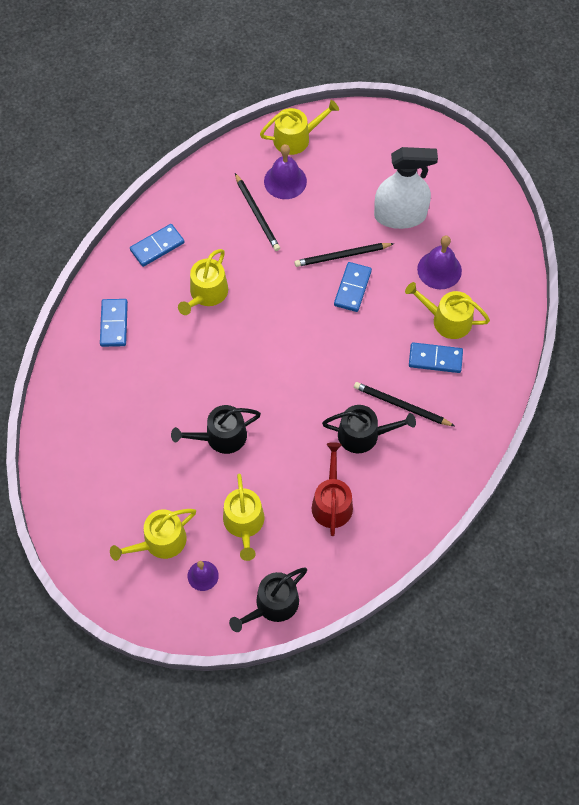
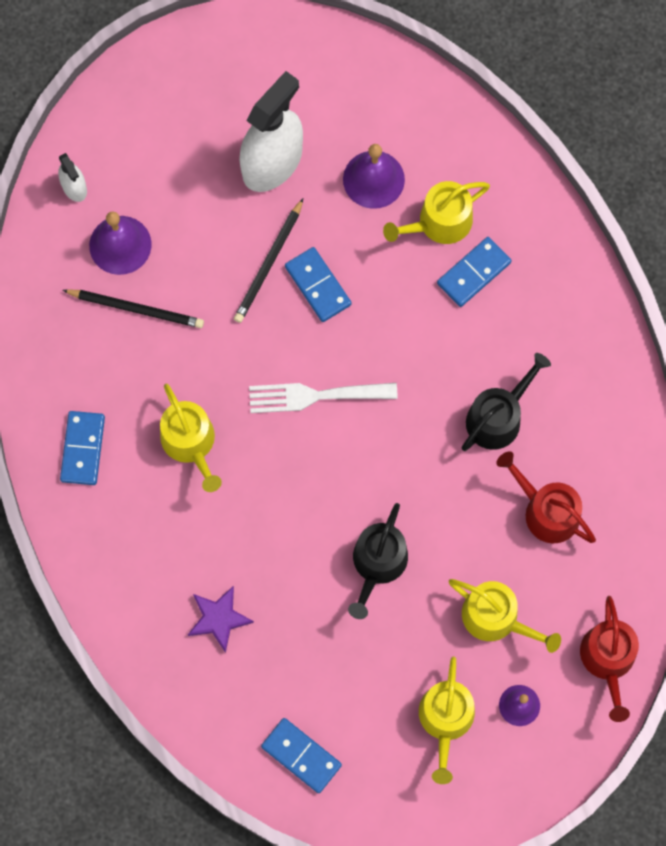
camera: 50 degrees left, 10 degrees up
blue domino [100,299,128,347] -> blue domino moved to [261,718,342,793]
black watering can [229,568,307,632] -> red watering can [580,596,639,722]
yellow watering can [260,100,339,155] -> white spray bottle [58,153,87,202]
black pencil [354,382,455,426] -> none
none -> purple star [188,586,254,653]
none -> white fork [249,383,398,413]

